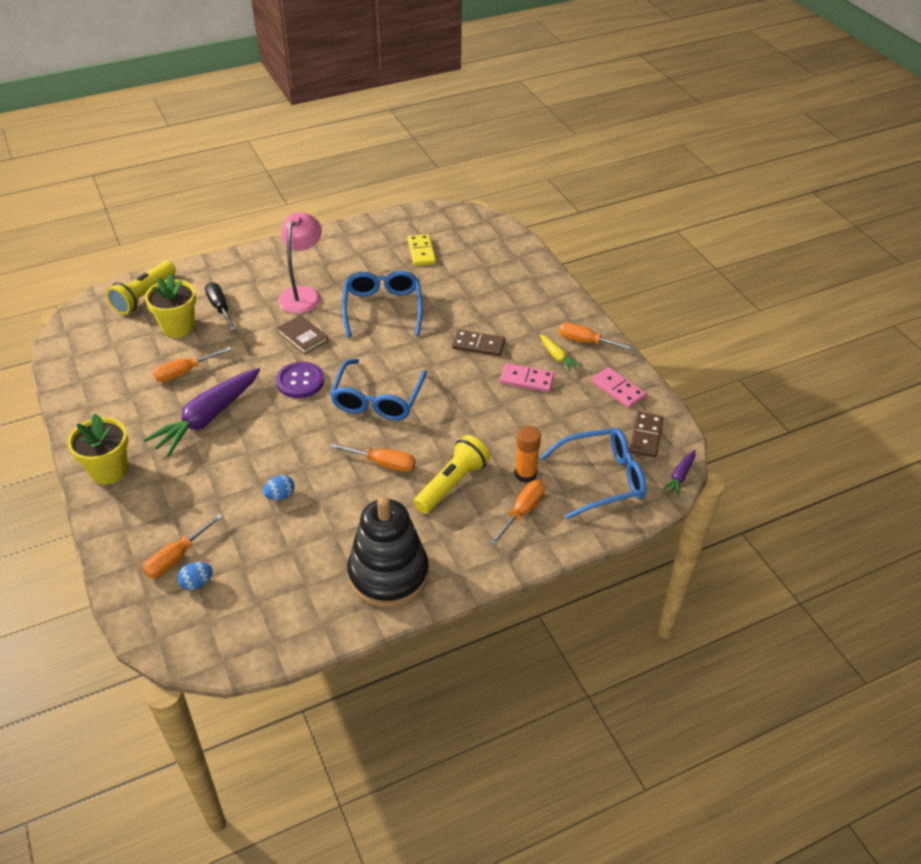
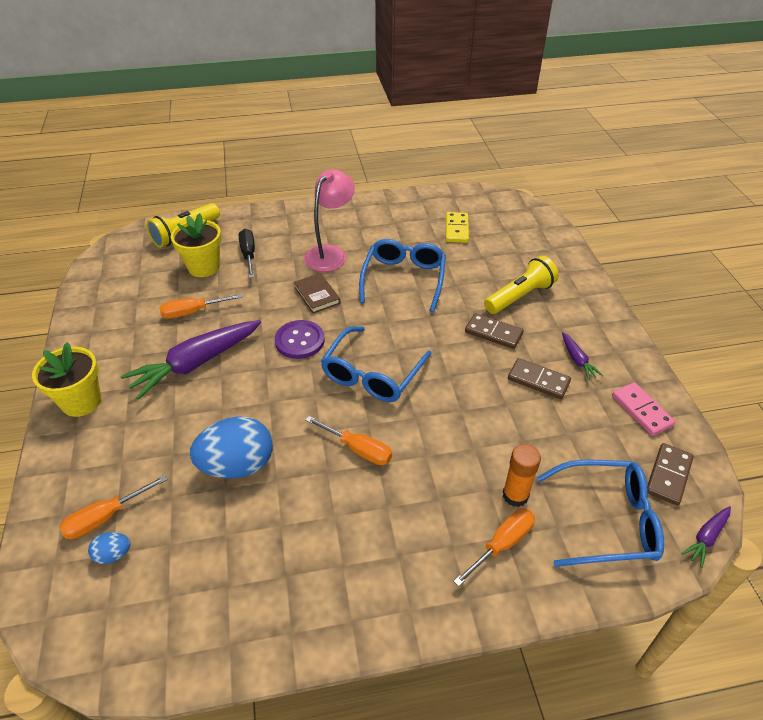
camera: 15 degrees right, 0 degrees up
blue egg [263,475,295,500] -> blue egg [190,416,273,478], size x2.20
black stacking toy [347,496,429,608] -> none
yellow flashlight [413,435,490,514] -> yellow flashlight moved to [484,256,559,314]
pink domino [500,363,555,392] -> brown domino [508,358,571,399]
yellow carrot [540,334,581,372] -> purple carrot [562,332,604,380]
orange screwdriver [559,322,635,351] -> none

